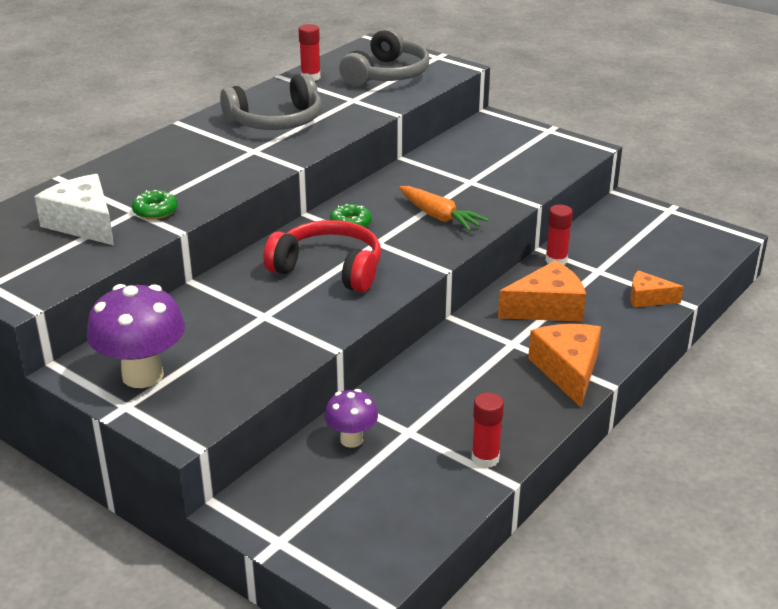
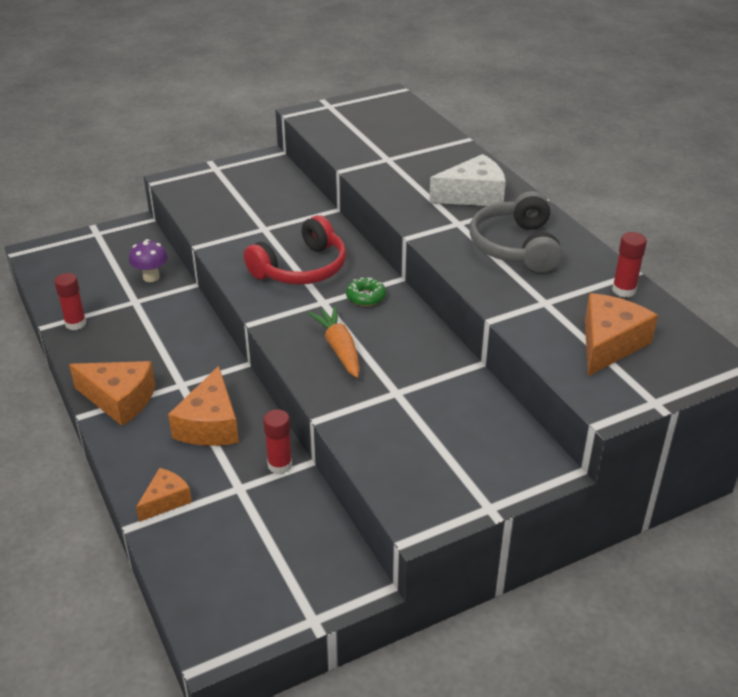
camera: 115 degrees right, 5 degrees up
white cheese [34,174,114,245] -> white cheese moved to [429,154,506,206]
purple mushroom [87,284,185,388] -> none
green donut [132,190,178,220] -> none
grey headphones [339,28,429,86] -> orange cheese [585,293,658,376]
orange carrot [399,186,489,231] -> orange carrot turned 90 degrees clockwise [308,306,359,378]

